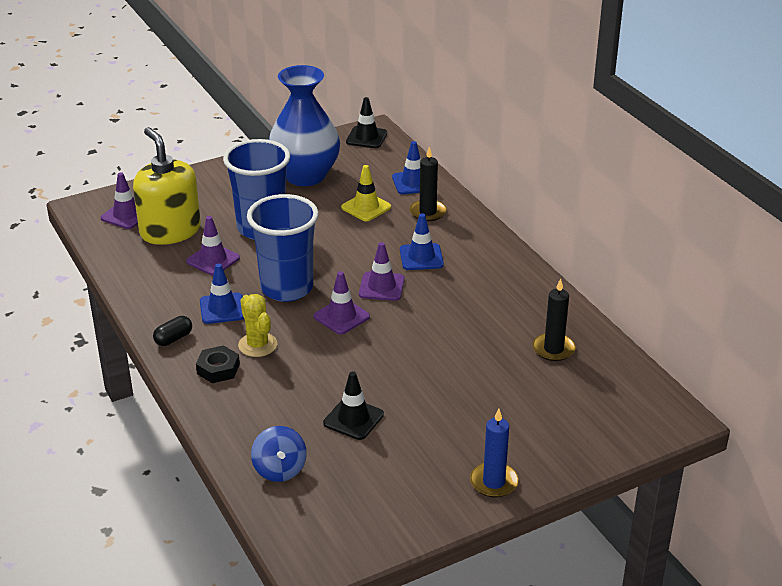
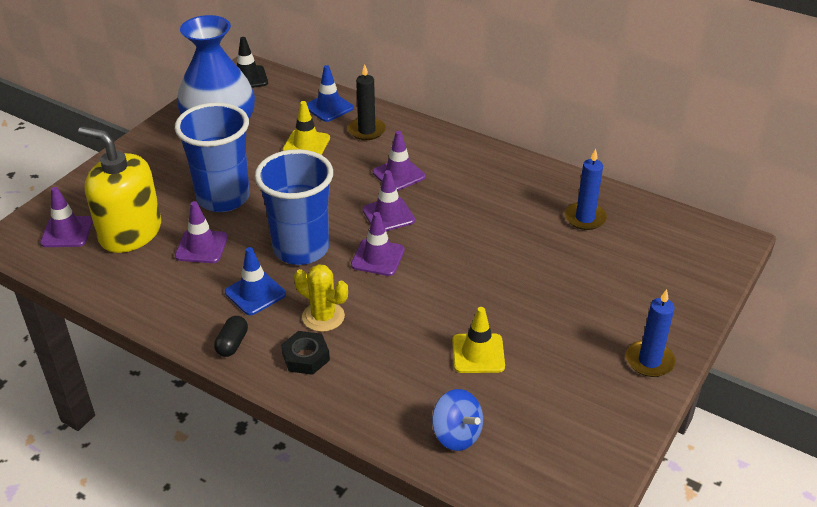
camera: 30 degrees left, 5 degrees up
black traffic cone [323,371,384,440] -> yellow traffic cone [452,307,505,373]
blue traffic cone [400,213,444,270] -> purple traffic cone [373,131,426,191]
black candle [533,278,576,361] -> blue candle [565,149,607,230]

